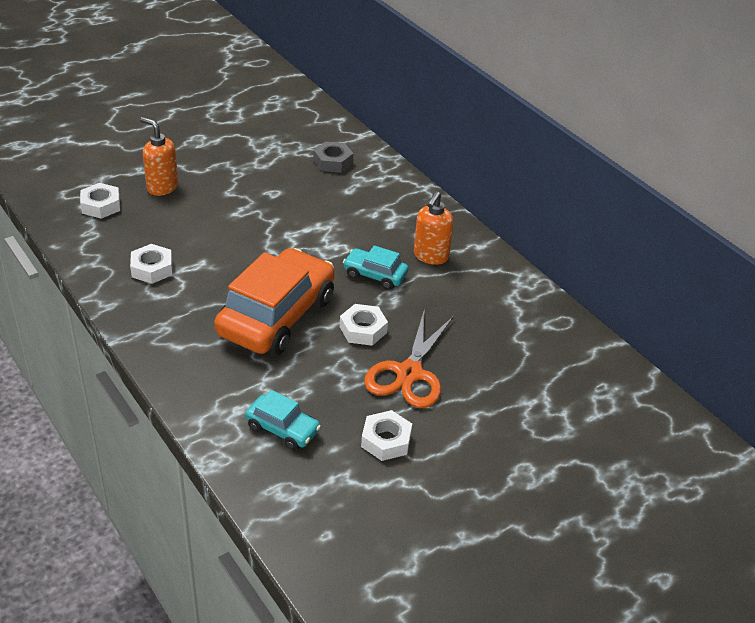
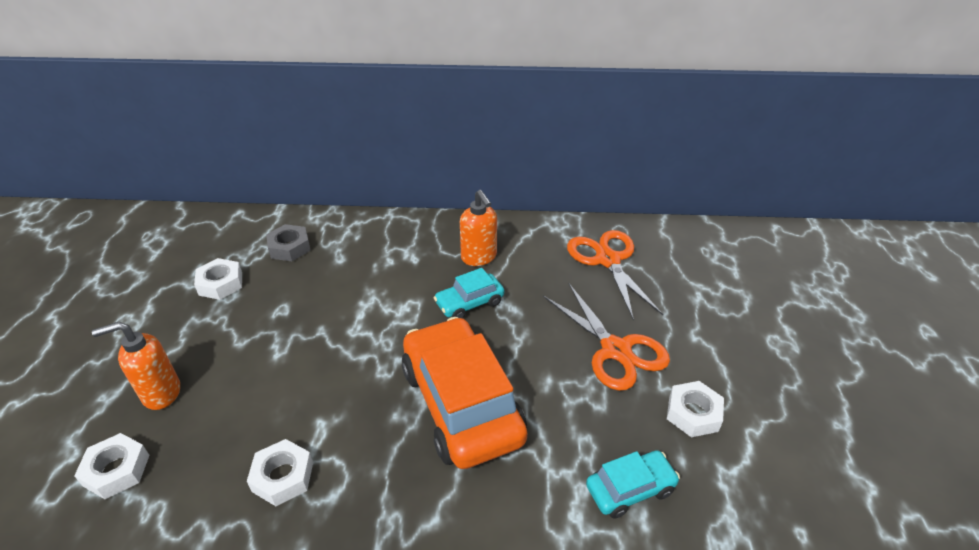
camera: 50 degrees left, 0 degrees up
white nut [340,304,388,346] -> white nut moved to [194,258,242,300]
none -> orange scissors [567,230,663,321]

